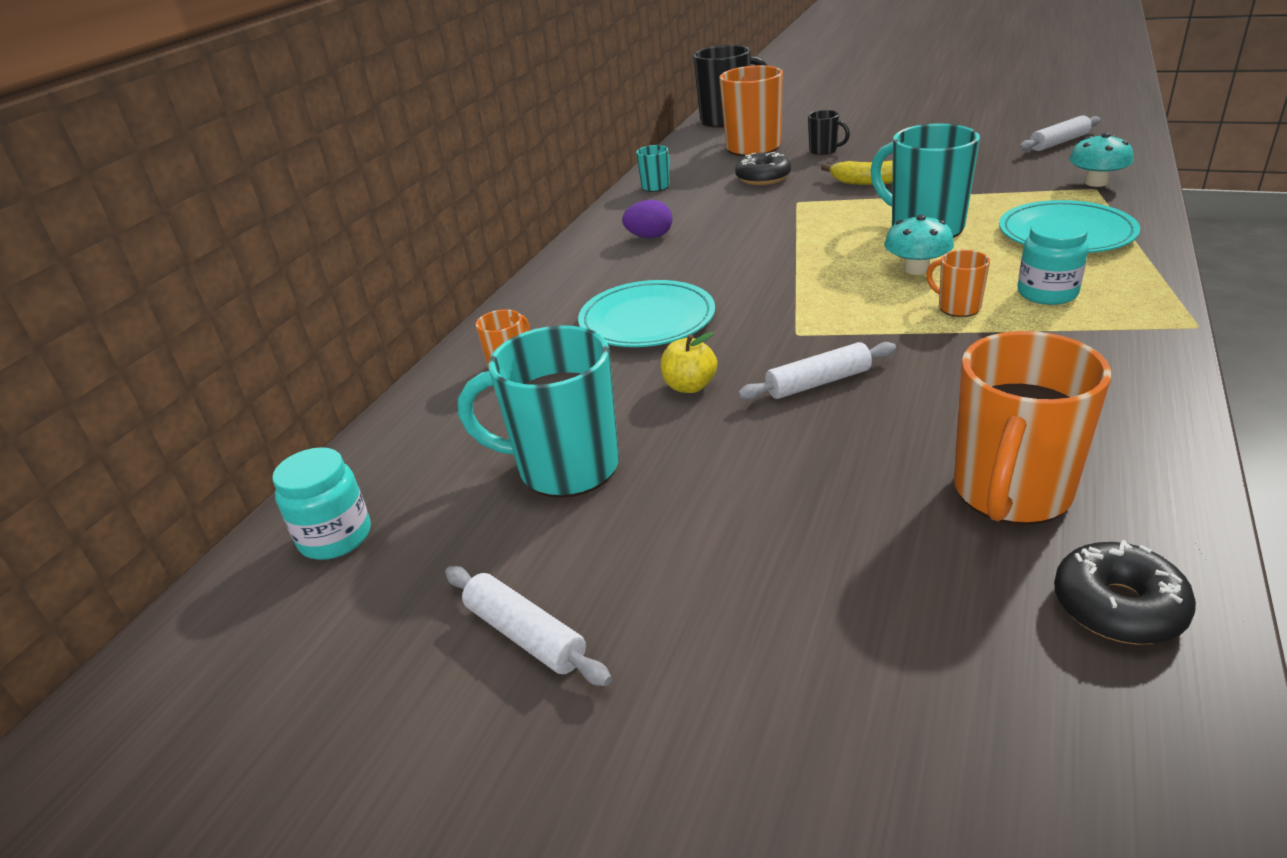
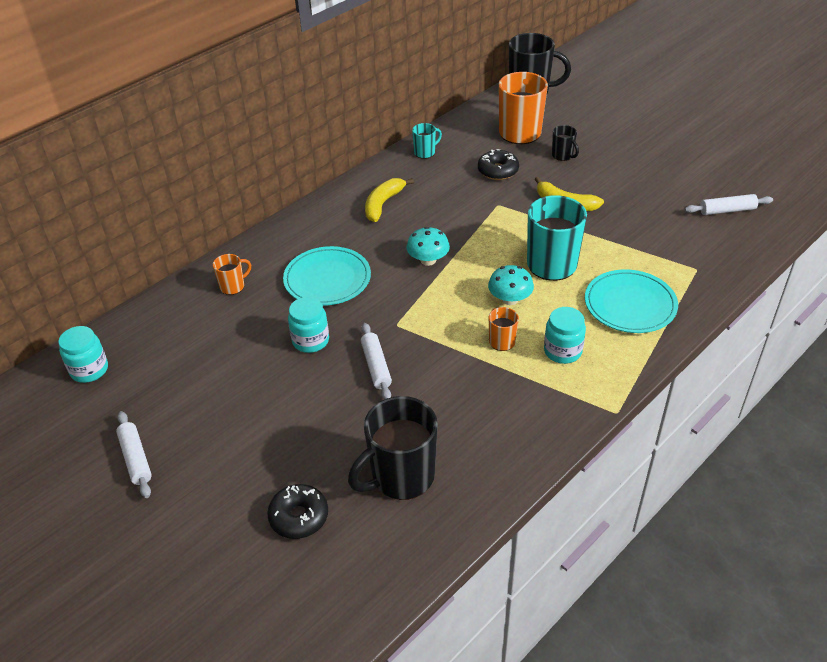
camera: 20 degrees right, 10 degrees up
turquoise mug [458,325,619,498] -> none
purple egg [622,200,672,238] -> yellow banana [365,178,414,222]
yellow apple [661,332,717,393] -> turquoise jar [288,297,329,353]
white rolling pin [738,342,896,400] -> white rolling pin turned 75 degrees clockwise [361,323,392,399]
orange mug [954,331,1111,525] -> black mug [348,396,438,500]
black donut [1054,540,1196,645] -> black donut moved to [267,484,328,539]
turquoise mushroom [1069,133,1133,187] -> turquoise mushroom moved to [406,227,450,266]

